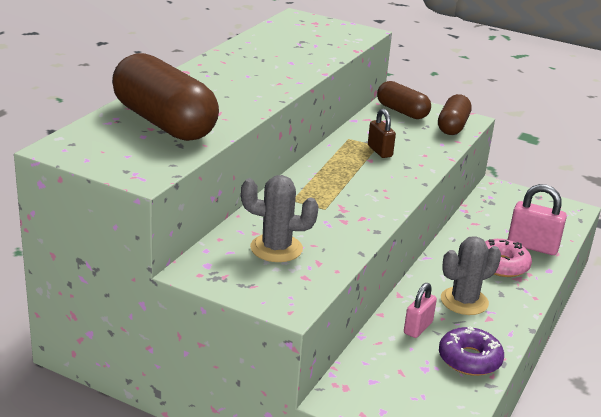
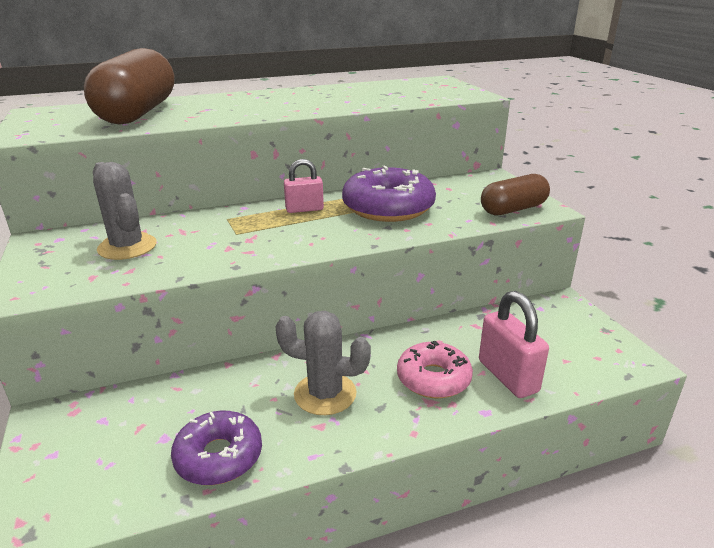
camera: 45 degrees right, 0 degrees up
brown padlock [368,109,396,158] -> purple donut [342,165,436,222]
brown capsule [377,81,431,119] -> none
pink padlock [404,283,437,338] -> pink padlock moved to [284,159,324,213]

